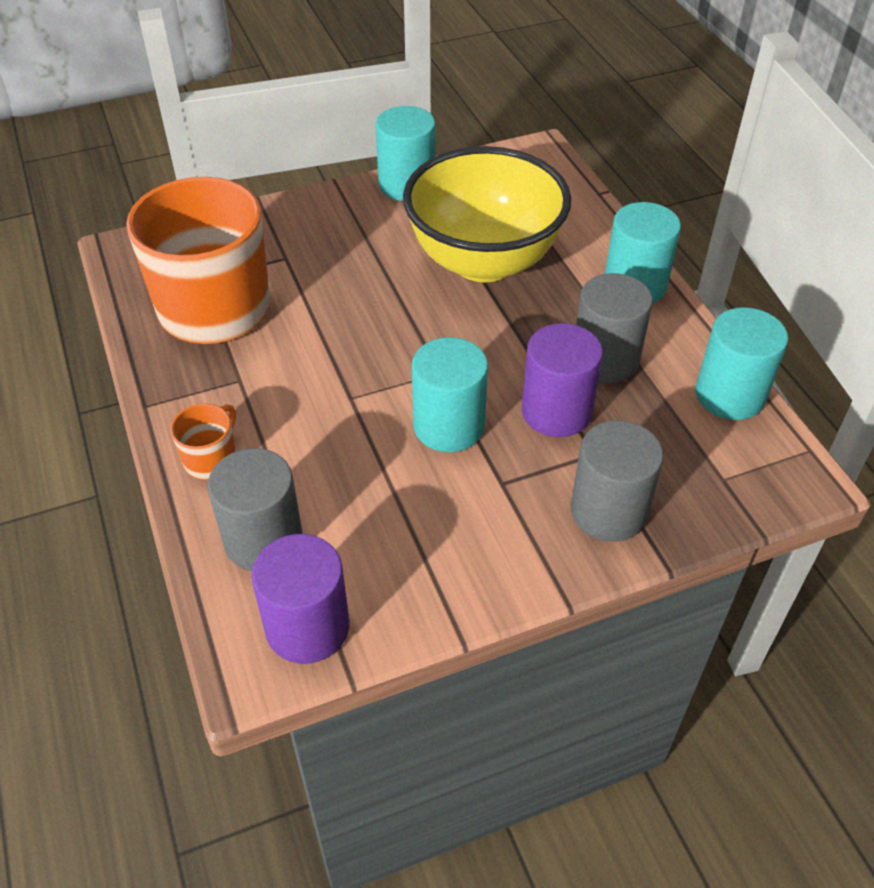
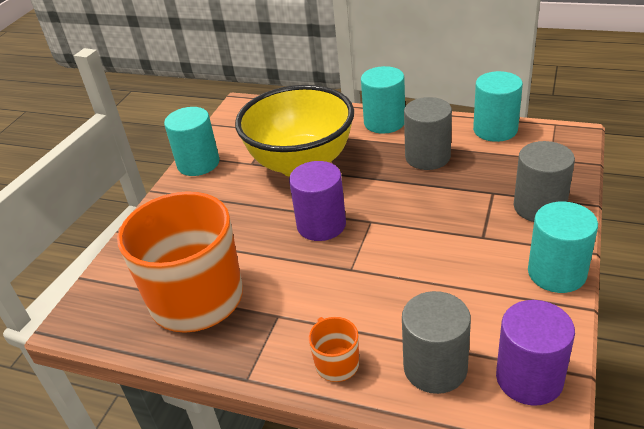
camera: 45 degrees left, 10 degrees down
turquoise cylinder [412,337,488,452] -> turquoise cylinder moved to [528,202,598,293]
purple cylinder [521,323,603,437] -> purple cylinder moved to [289,161,346,241]

